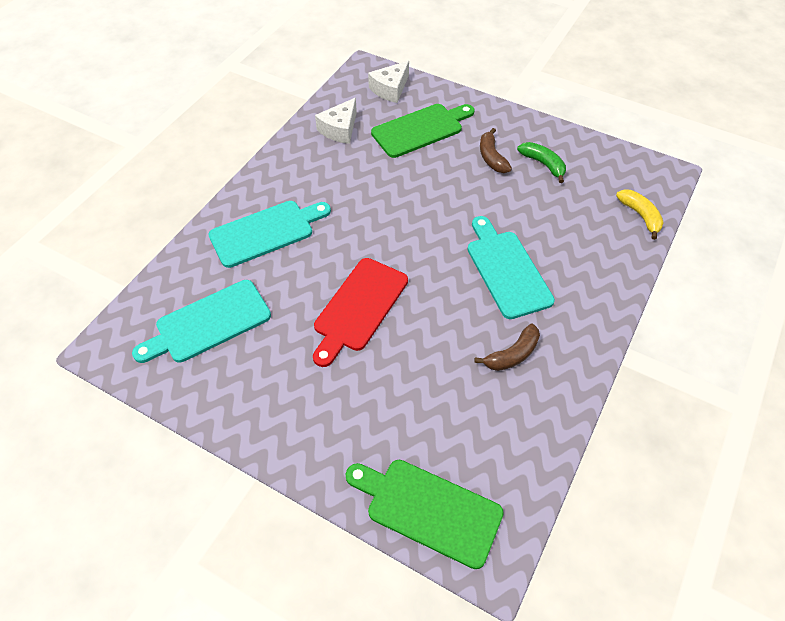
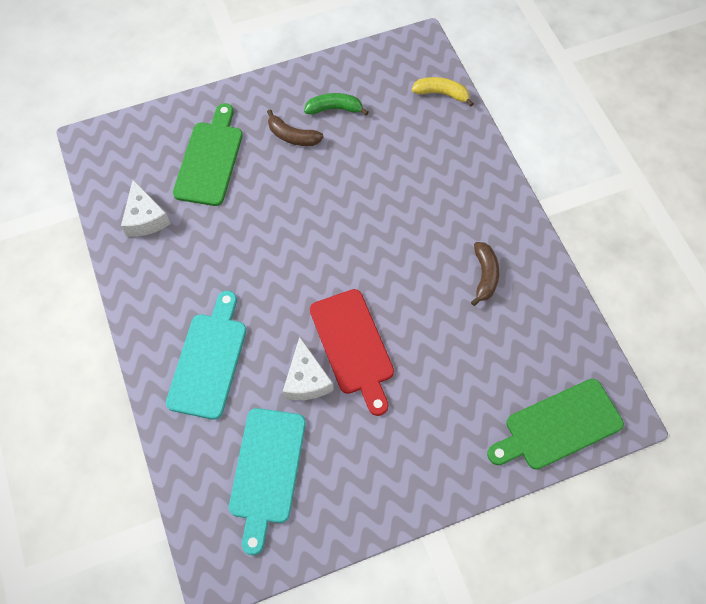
camera: 50 degrees left, 10 degrees up
white cheese [368,61,409,103] -> white cheese moved to [283,337,333,400]
turquoise cutting board [467,216,555,319] -> none

